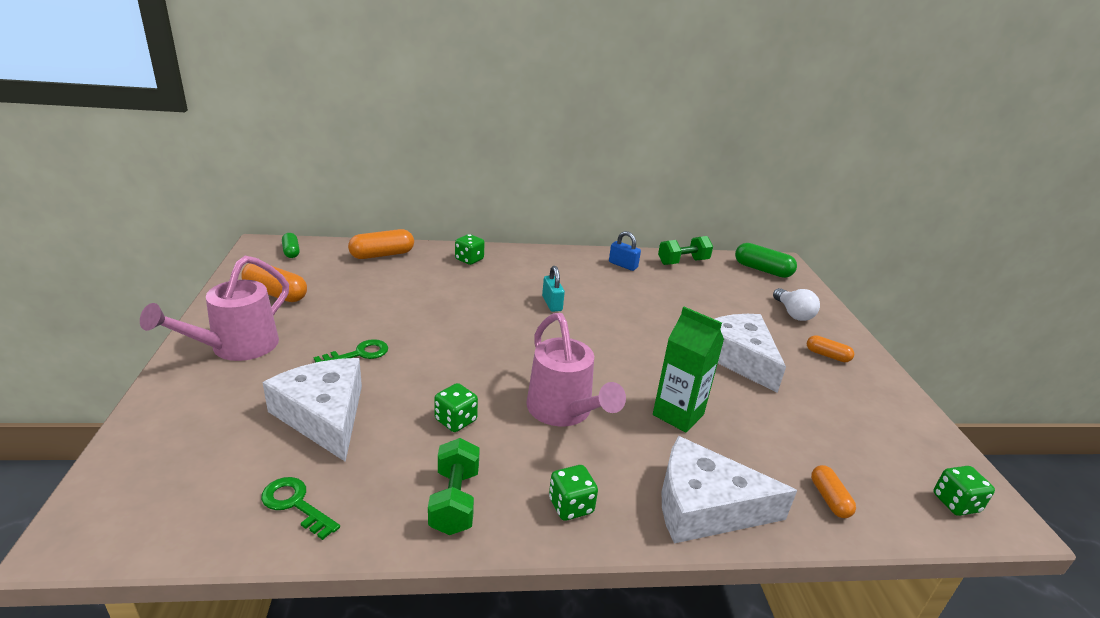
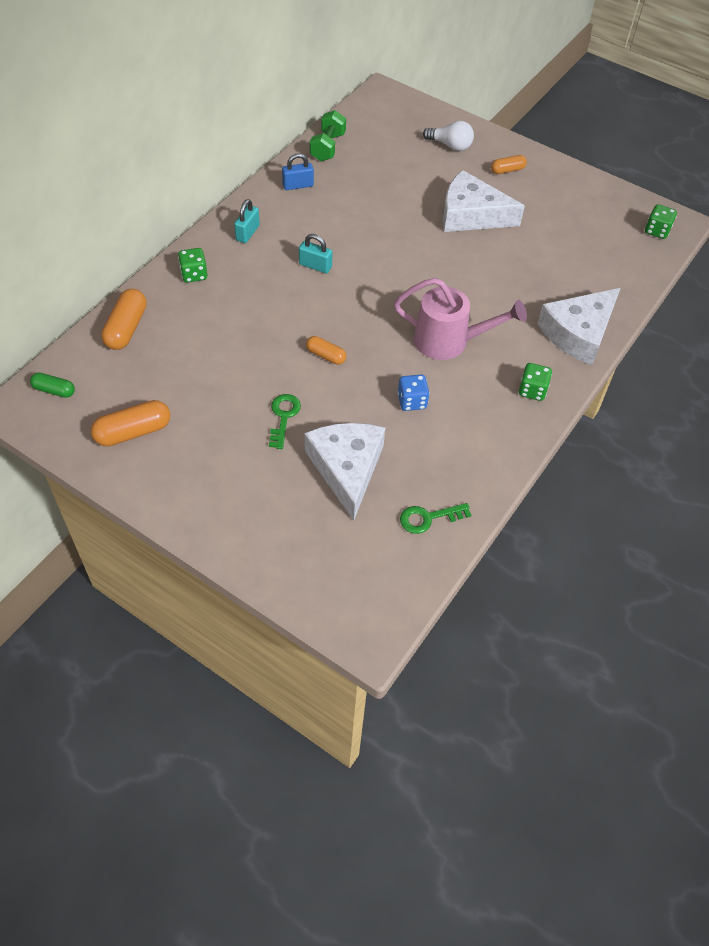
camera: 50 degrees left, 25 degrees up
pink watering can [140,256,289,361] -> none
white cheese [263,358,362,462] -> white cheese turned 75 degrees clockwise [305,423,385,521]
green dumbbell [428,438,480,535] -> none
green dice [434,383,478,432] -> blue dice [397,375,430,411]
green carton [653,307,724,433] -> none
green capsule [735,243,797,278] -> none
orange capsule [811,465,856,518] -> orange capsule moved to [306,336,346,365]
none -> turquoise padlock [234,199,260,243]

